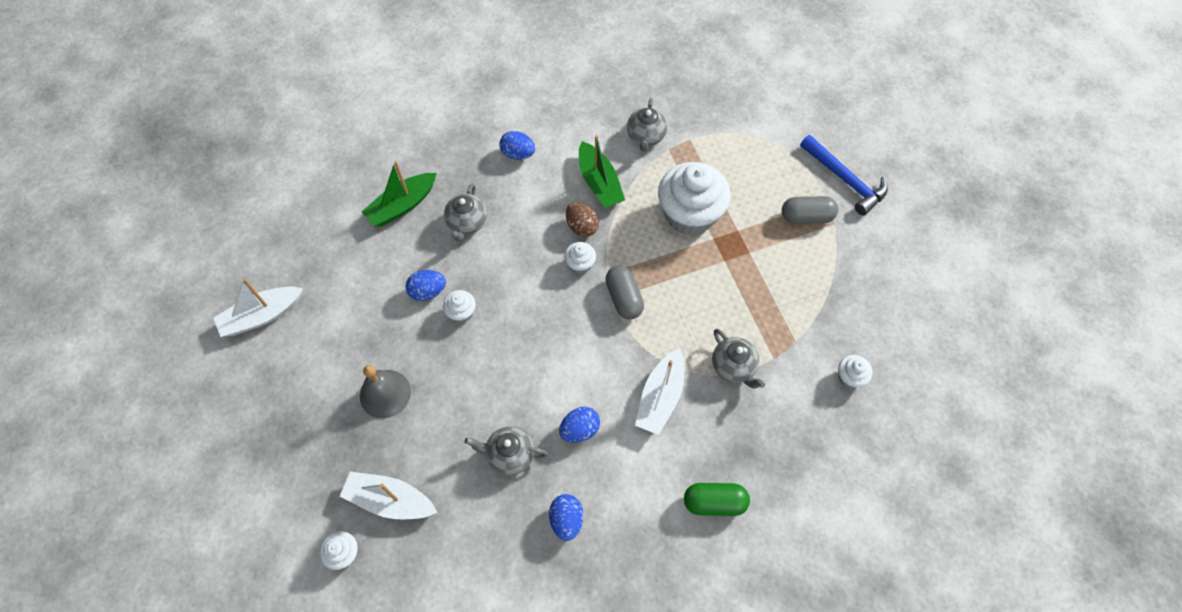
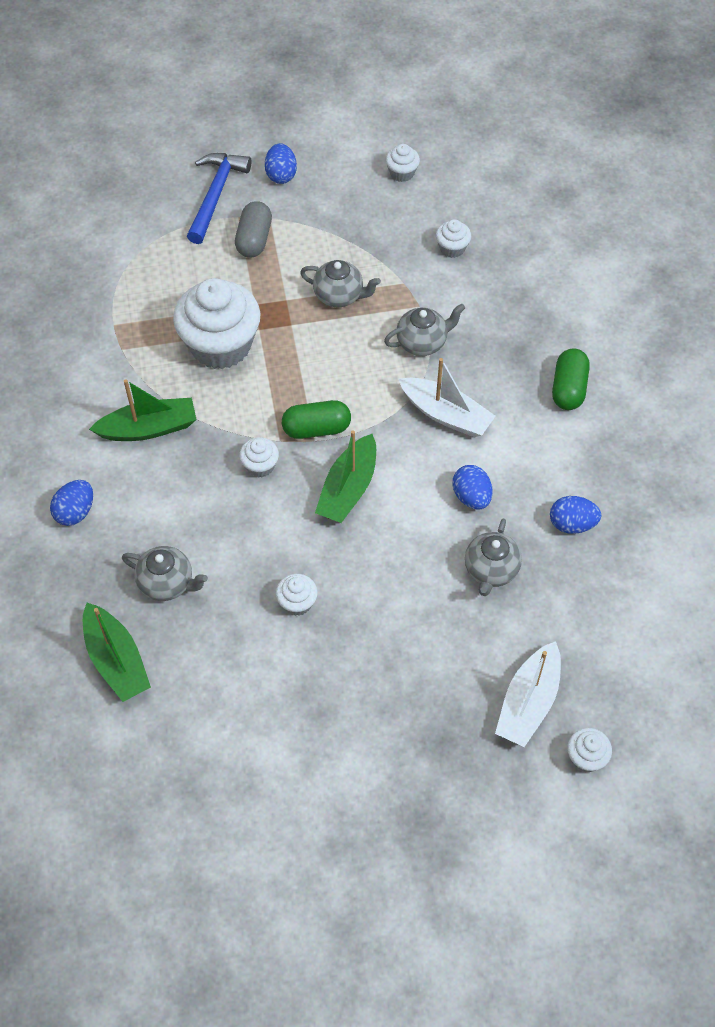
camera: 80 degrees left, 5 degrees down
white boat [213,278,303,337] -> none
grey bell [360,365,411,418] -> none
blue egg [405,270,446,301] -> blue egg moved to [265,143,297,184]
brown egg [566,202,599,237] -> none
grey capsule [605,266,644,319] -> green capsule [282,400,351,439]
grey teapot [627,98,667,152] -> grey teapot moved to [300,260,381,307]
blue hammer [800,135,888,216] -> blue hammer turned 45 degrees counterclockwise [187,153,251,244]
none -> green boat [315,430,376,523]
none -> white cupcake [386,144,420,182]

